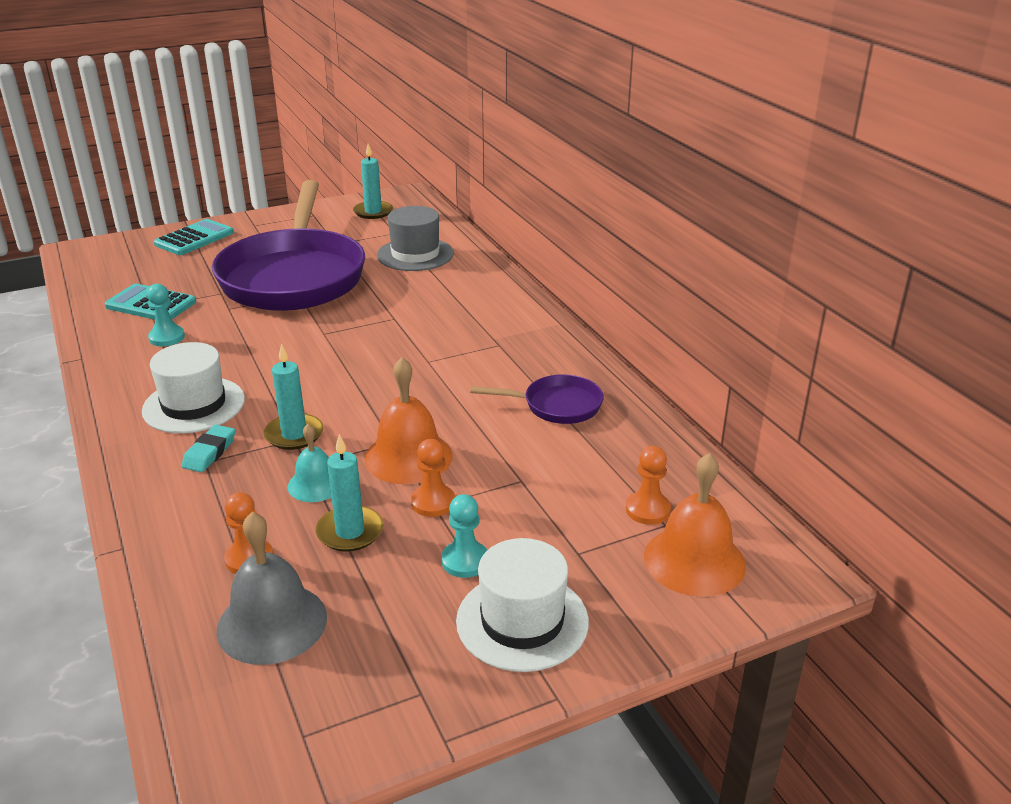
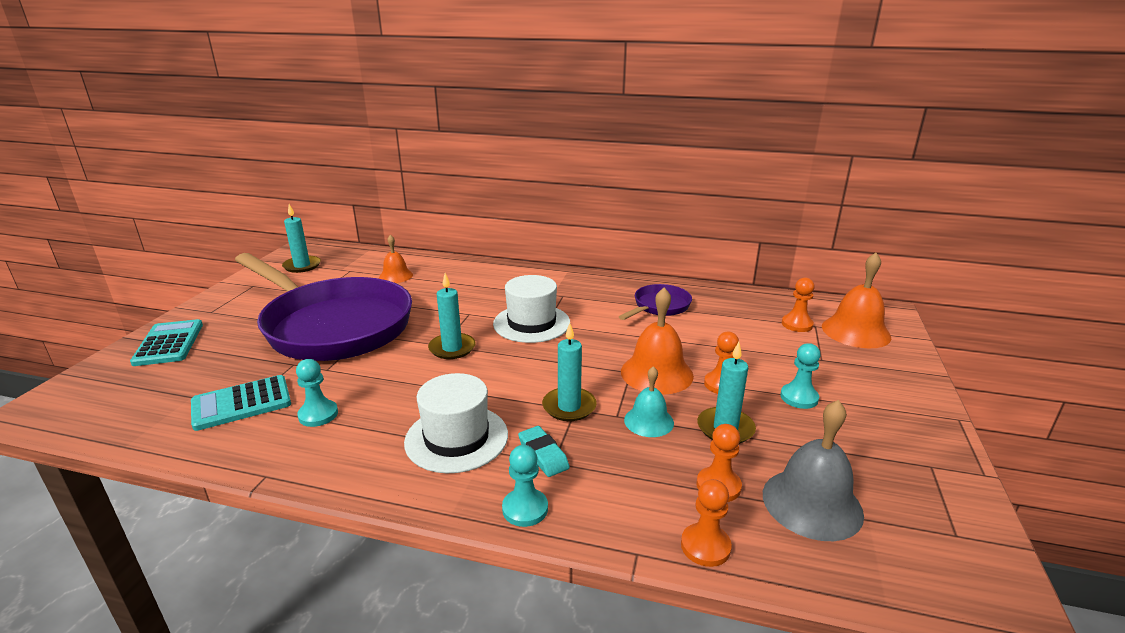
camera: 50 degrees left, 5 degrees down
grey hat [377,206,454,271] -> orange bell [379,235,413,283]
white hat [456,538,589,672] -> white hat moved to [493,275,570,343]
none -> turquoise candle [428,273,476,359]
none -> turquoise pawn [502,445,548,527]
none -> orange pawn [681,479,732,567]

